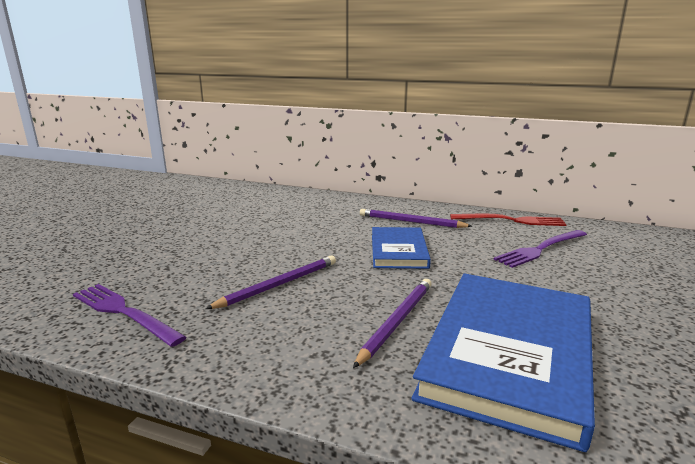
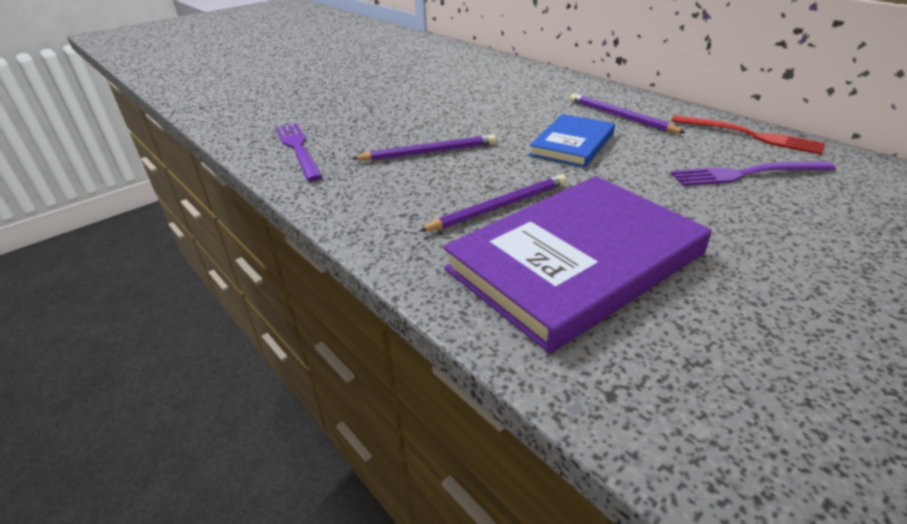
camera: 30 degrees right, 15 degrees up
blue book [411,273,595,452] -> purple book [443,176,711,353]

